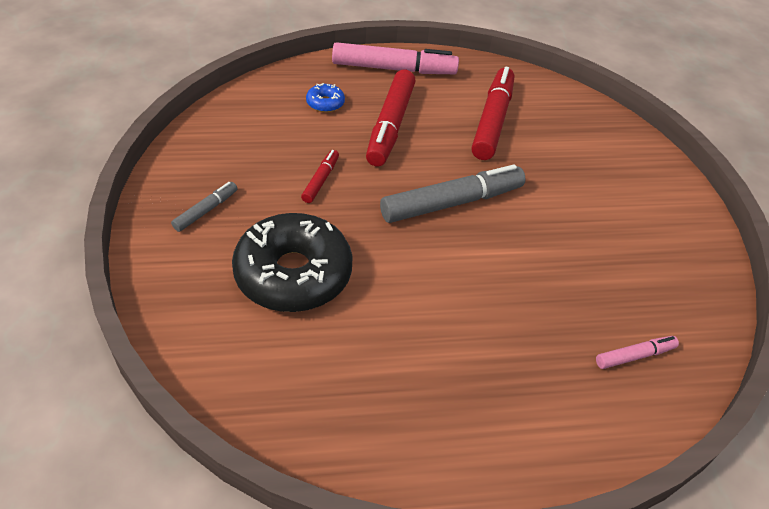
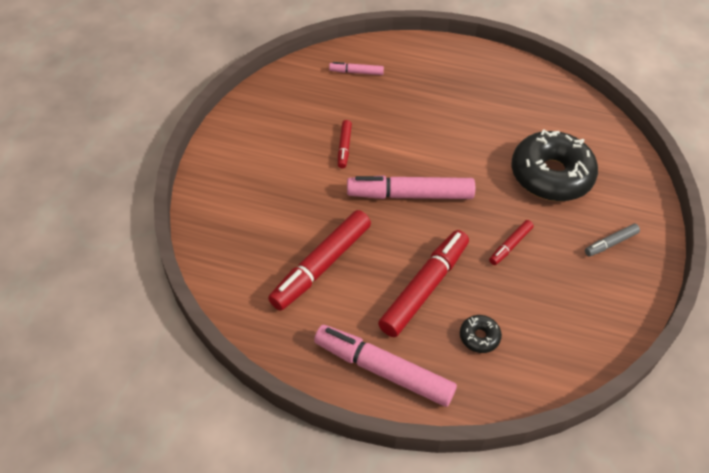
camera: 155 degrees left, 5 degrees up
blue donut [306,83,345,112] -> black donut [460,315,502,353]
grey marker [380,164,526,223] -> pink marker [347,175,475,199]
none -> red marker [338,120,352,168]

